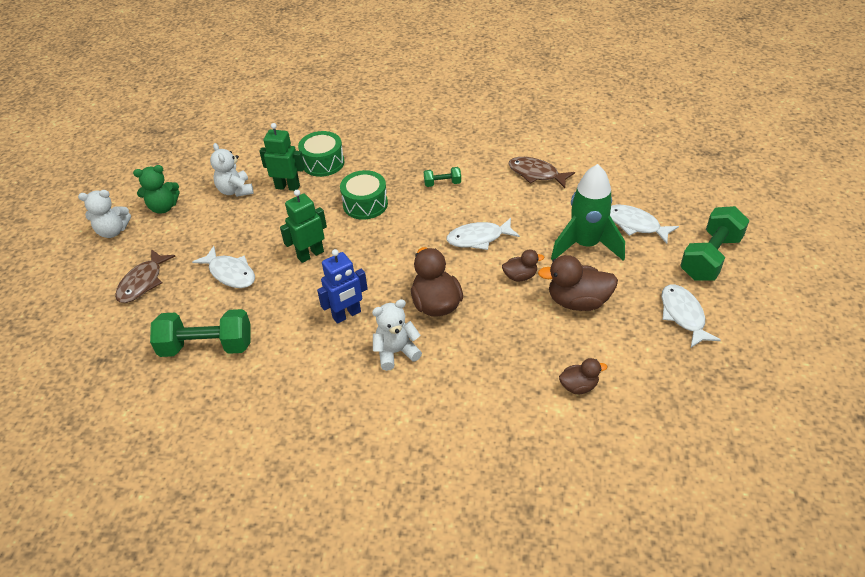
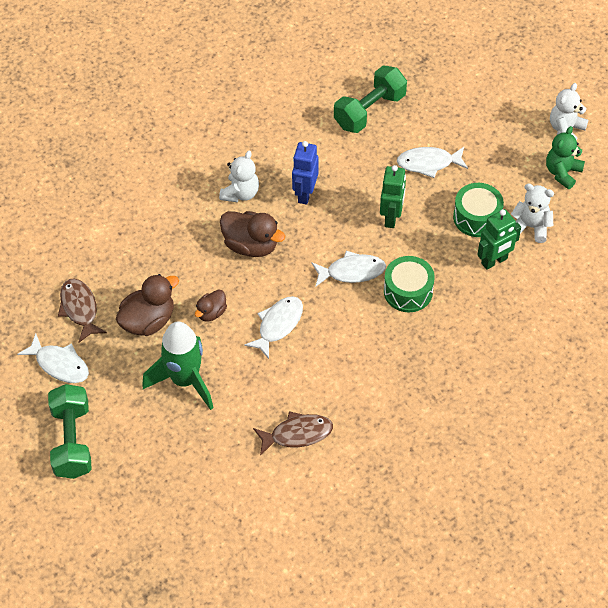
camera: 135 degrees right, 10 degrees up
brown fish [115,249,176,303] -> brown fish moved to [58,278,107,342]
green drum [298,131,344,177] -> green drum moved to [453,183,504,237]
green dumbbell [424,167,461,187] -> none
brown duck [559,358,607,394] -> none
white fish [610,205,679,244] -> white fish moved to [311,251,386,287]

